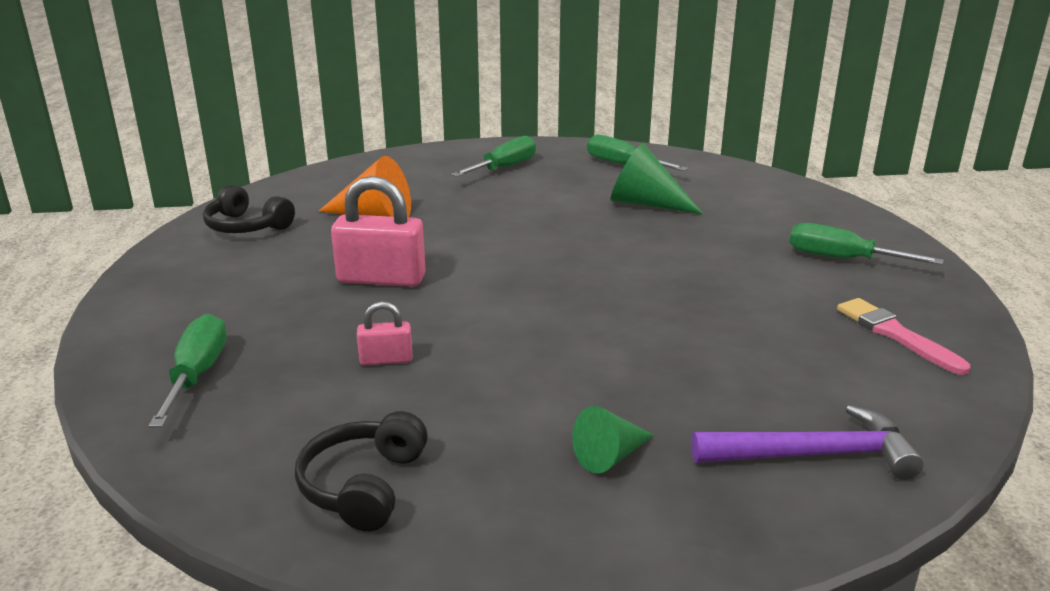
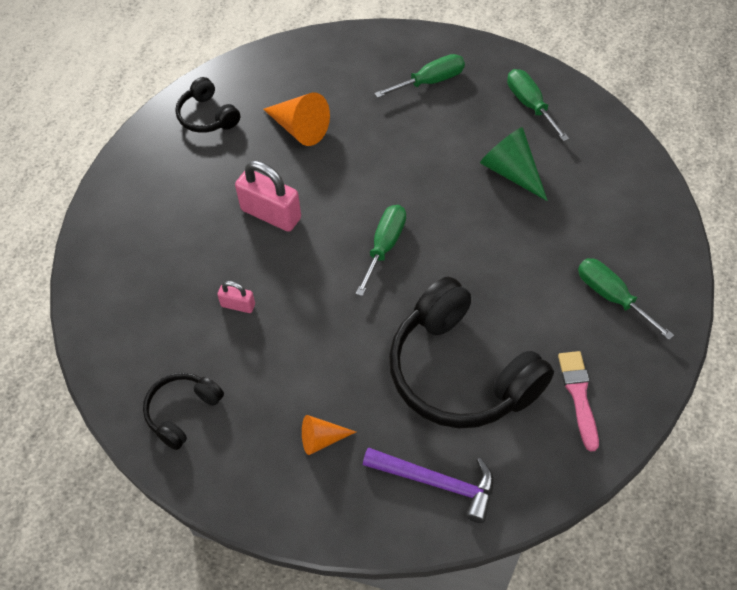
camera: 25 degrees right, 30 degrees up
green screwdriver [149,314,227,427] -> green screwdriver moved to [356,205,406,296]
green cone [572,406,655,474] -> orange cone [302,415,356,455]
none -> black headphones [389,277,554,428]

